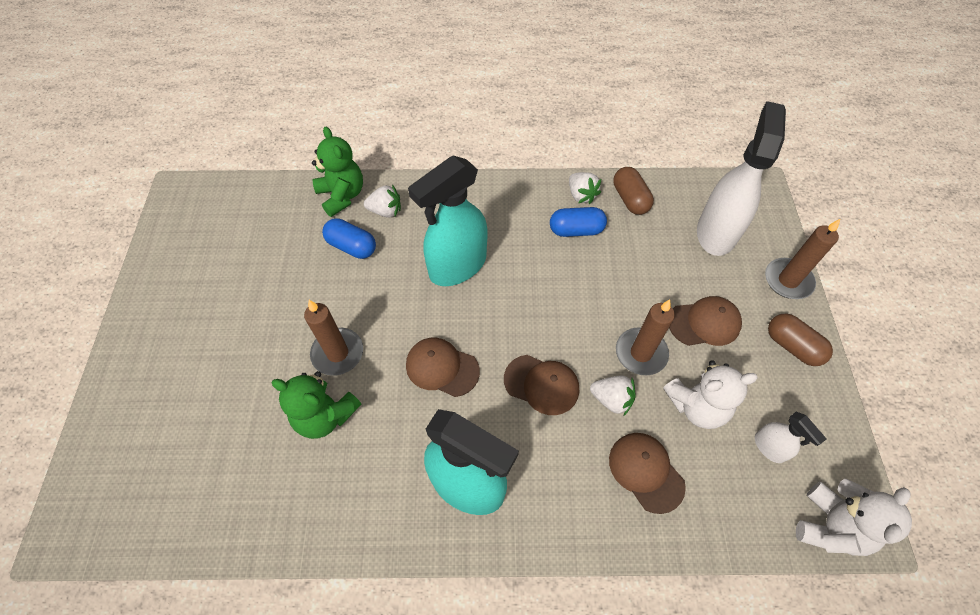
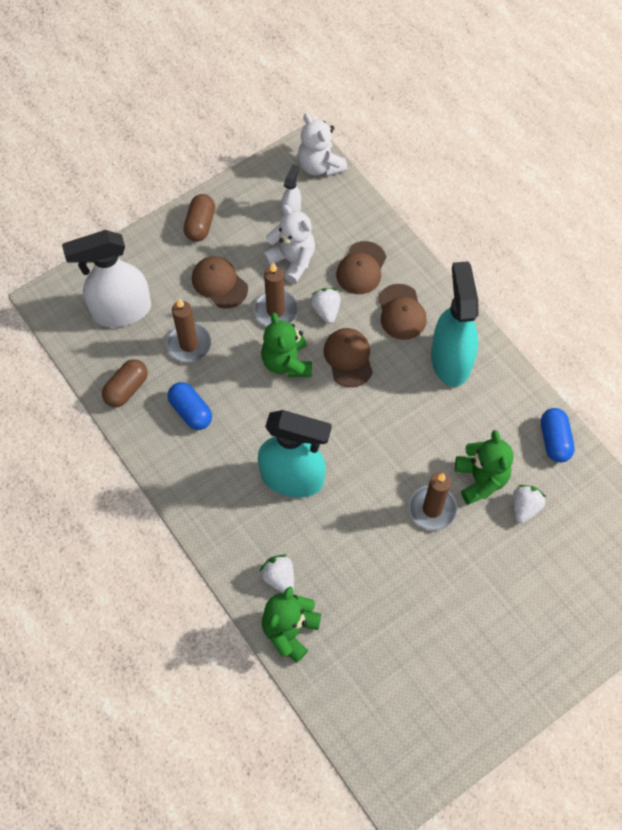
camera: 125 degrees left, 5 degrees up
blue capsule [322,218,376,259] -> blue capsule moved to [541,408,575,462]
brown cap [406,338,480,397] -> brown cap moved to [378,284,427,340]
white strawberry [569,172,601,204] -> white strawberry moved to [513,485,546,524]
brown candle [765,218,841,299] -> brown candle moved to [166,298,211,363]
white teddy bear [796,479,912,556] -> white teddy bear turned 120 degrees counterclockwise [298,113,348,177]
none -> green teddy bear [261,312,312,377]

